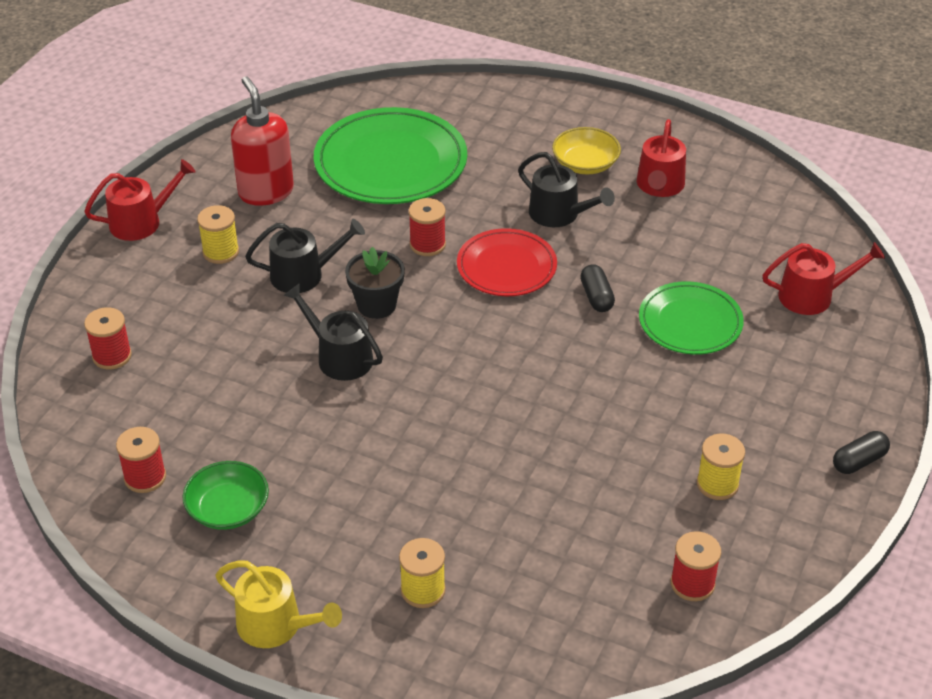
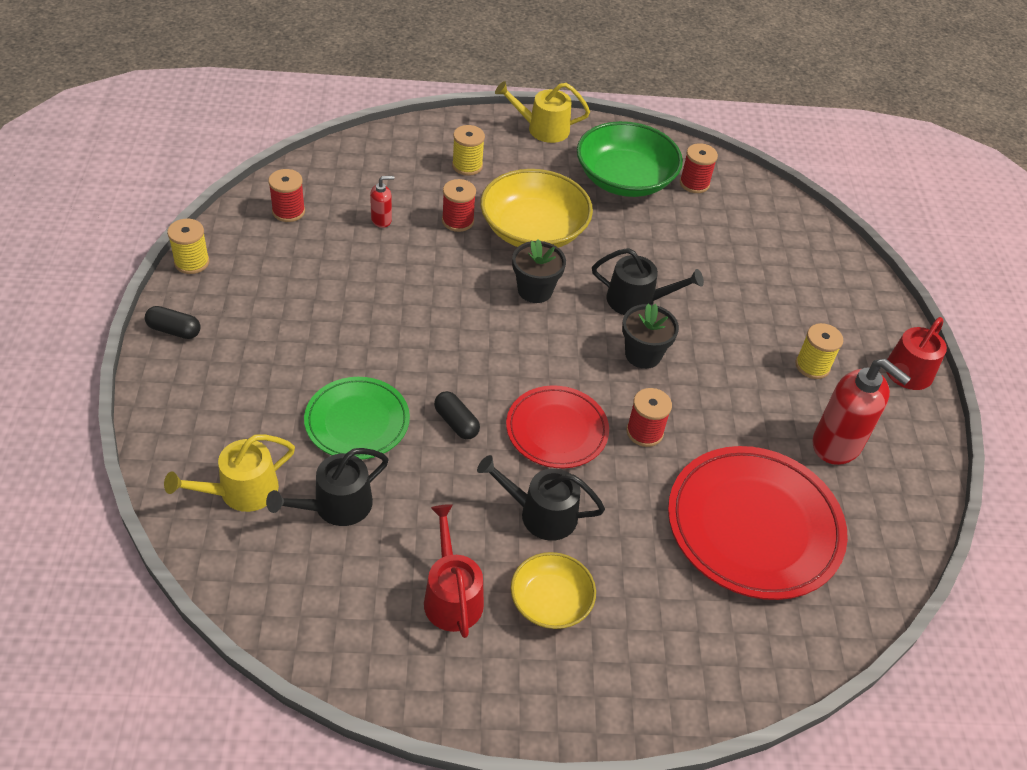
camera: 150 degrees right, 5 degrees up
red spool [84,307,132,370] -> red spool moved to [442,179,476,232]
green bowl [182,461,269,530] -> green bowl [577,121,683,197], size x1.72
black watering can [245,219,365,293] -> black watering can moved to [266,448,389,526]
green plate [314,107,467,204] -> red plate [668,446,848,600]
yellow spool [697,434,745,500] -> yellow spool moved to [167,219,210,274]
red watering can [763,242,885,315] -> yellow watering can [164,434,295,512]
black capsule [833,431,890,474] -> black capsule turned 75 degrees clockwise [145,306,201,339]
none -> red soap dispenser [370,176,394,228]
none -> yellow bowl [480,169,593,248]
none -> black flower pot [512,239,566,303]

